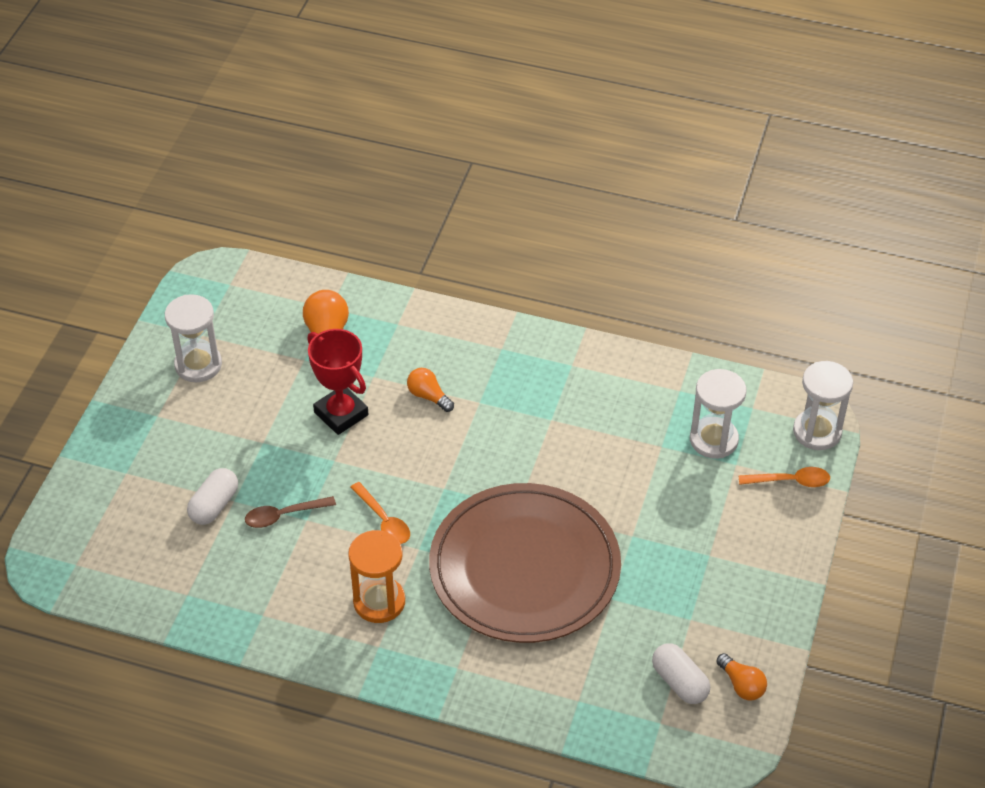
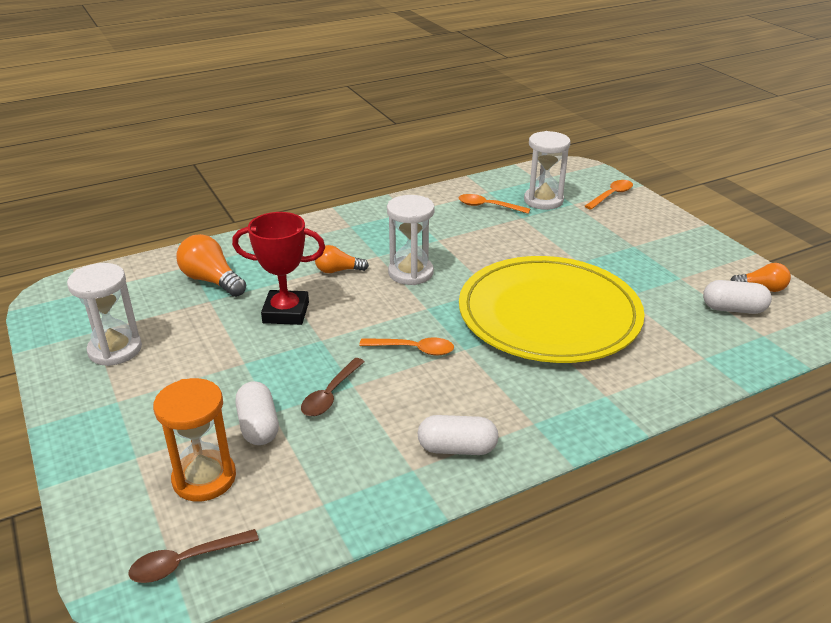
camera: 45 degrees left, 15 degrees down
orange hourglass [348,530,405,623] -> orange hourglass moved to [153,378,236,501]
brown plate [429,483,621,643] -> yellow plate [459,256,645,363]
white hourglass [793,361,853,450] -> white hourglass moved to [387,195,435,285]
none -> brown spoon [128,529,259,583]
none -> white capsule [417,415,499,455]
none -> orange spoon [458,194,530,214]

